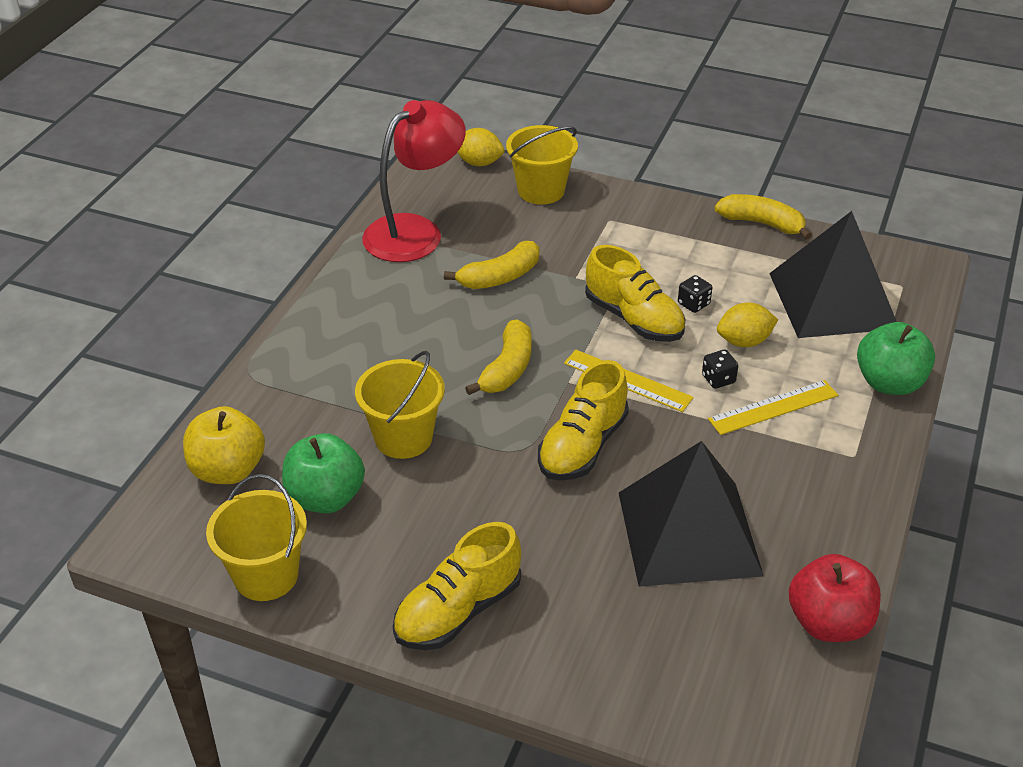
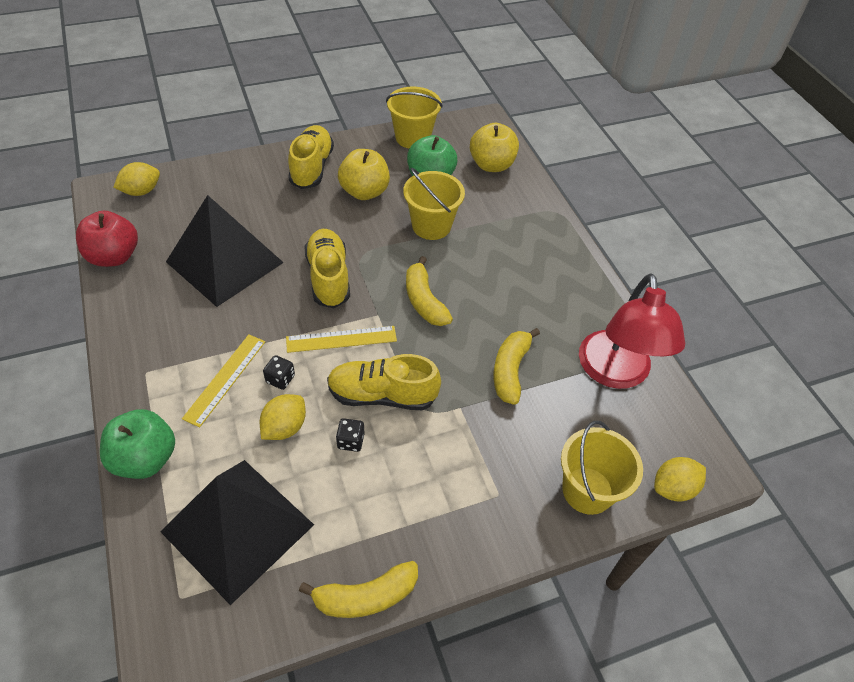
camera: 135 degrees right, 10 degrees up
none -> yellow lemon [113,162,160,196]
none -> yellow apple [338,149,390,200]

